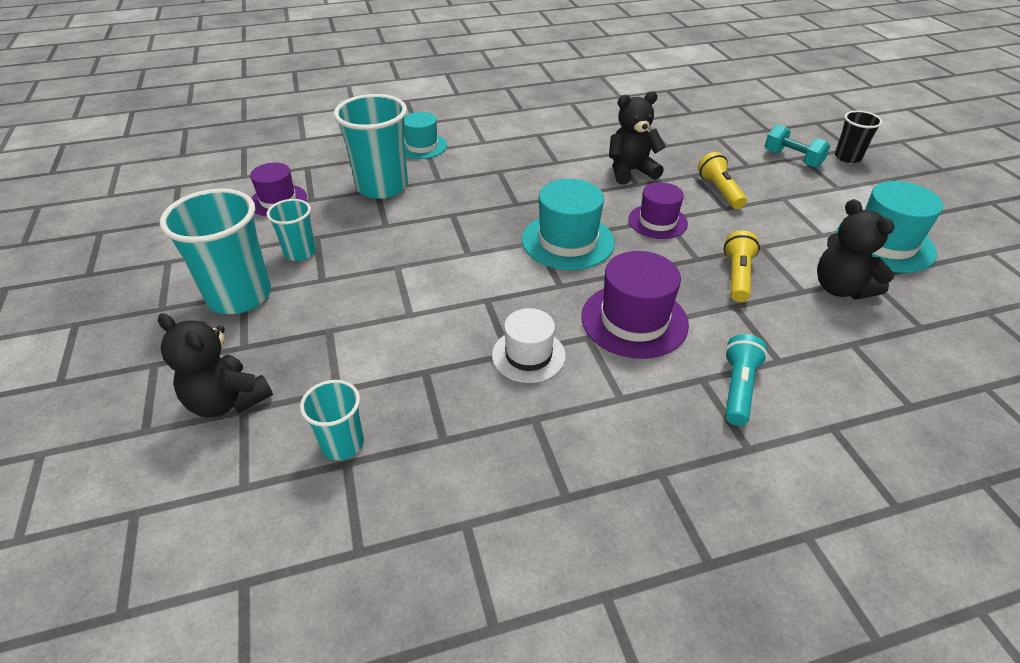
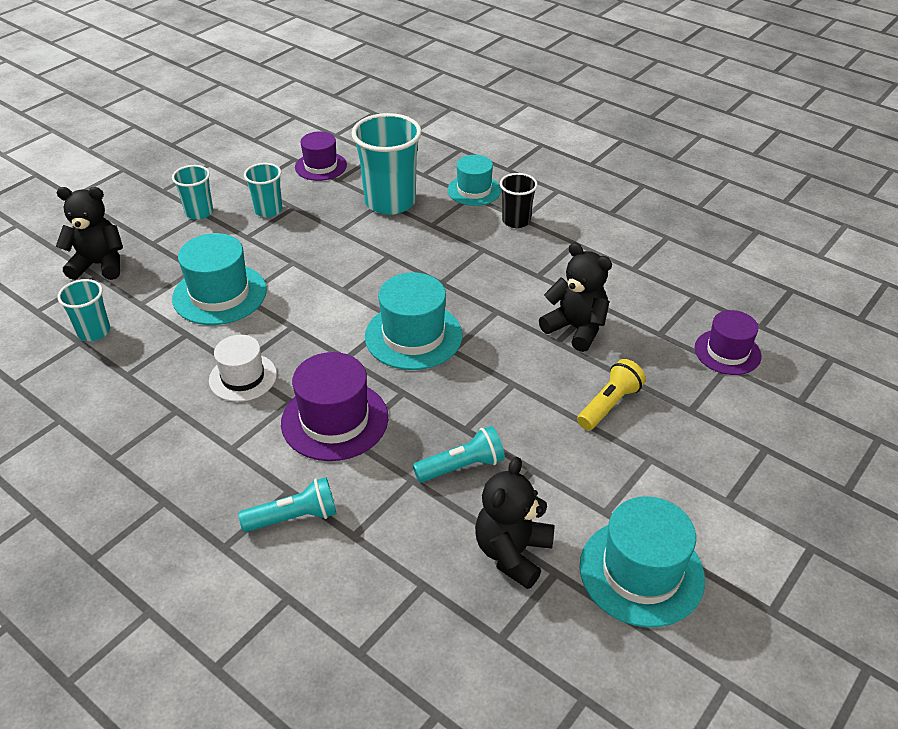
camera: 55 degrees right, 0 degrees up
black teddy bear [158,313,273,417] -> black teddy bear turned 90 degrees clockwise [56,187,123,280]
turquoise cup [160,188,271,314] -> turquoise cup [172,165,213,220], size x0.54
purple hat [628,182,688,239] -> purple hat moved to [695,310,761,375]
yellow flashlight [724,230,760,302] -> turquoise flashlight [413,426,505,482]
turquoise dumbbell [765,124,831,168] -> none
black cup [835,111,882,163] -> black cup moved to [500,173,538,228]
none -> turquoise hat [172,233,267,325]

